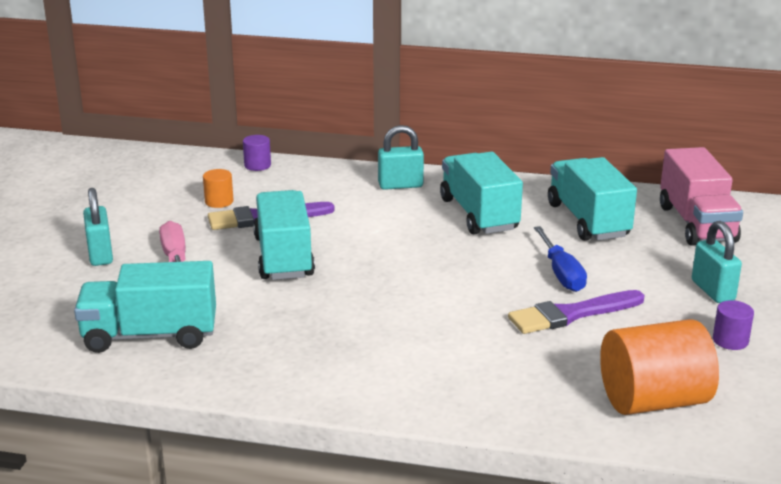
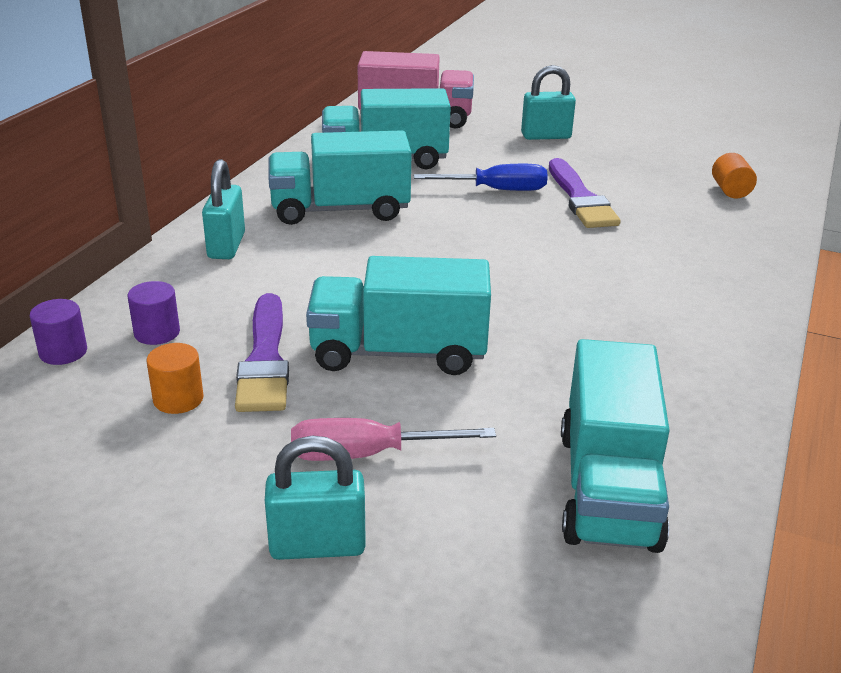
camera: 80 degrees left, 5 degrees up
orange cylinder [600,319,719,415] -> orange cylinder [712,153,757,198], size x0.45
purple cylinder [713,300,754,350] -> purple cylinder moved to [128,281,180,345]

